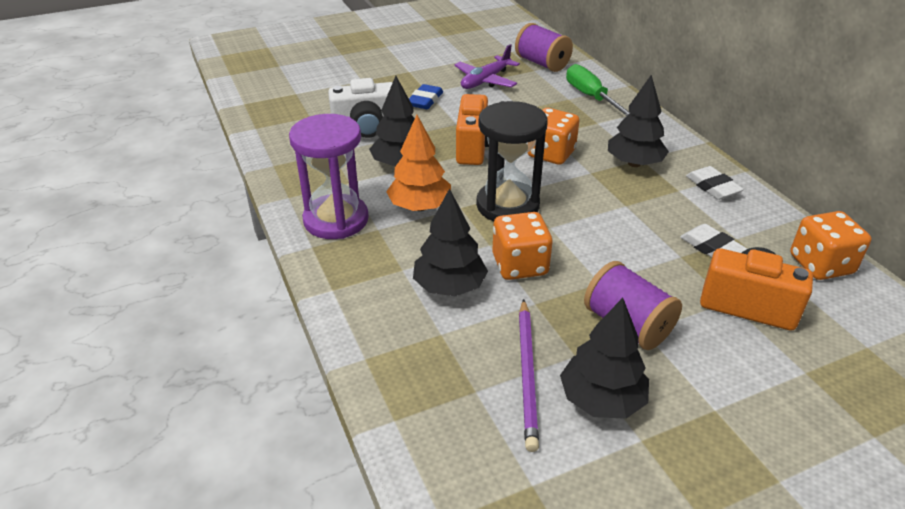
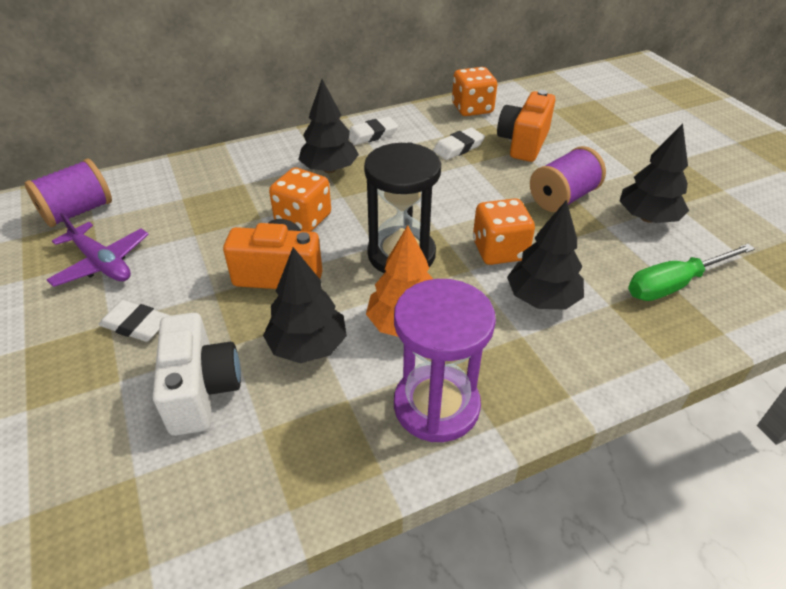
camera: 90 degrees left, 5 degrees up
blue eraser [409,84,443,109] -> white eraser [99,300,170,342]
purple pencil [519,299,539,452] -> none
green screwdriver [566,64,630,116] -> green screwdriver moved to [628,244,755,301]

